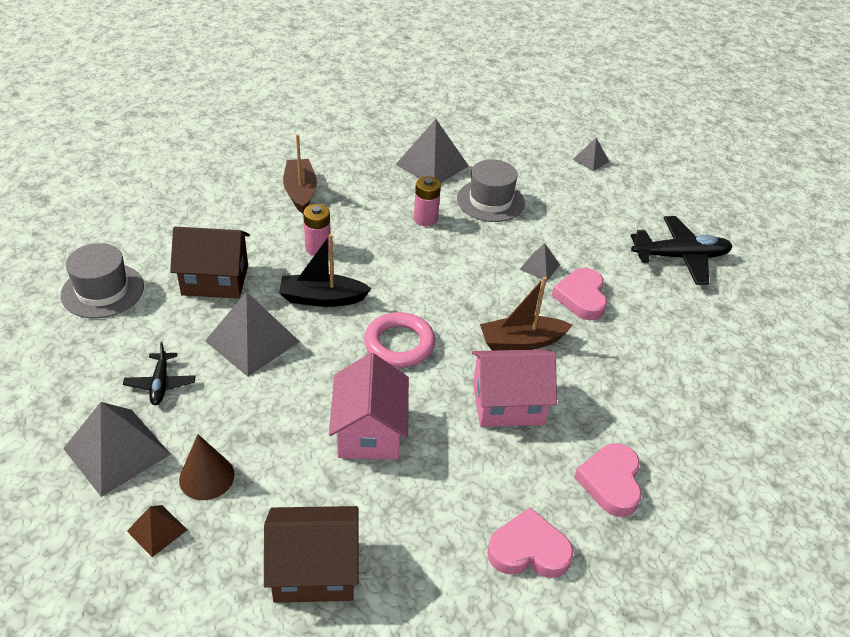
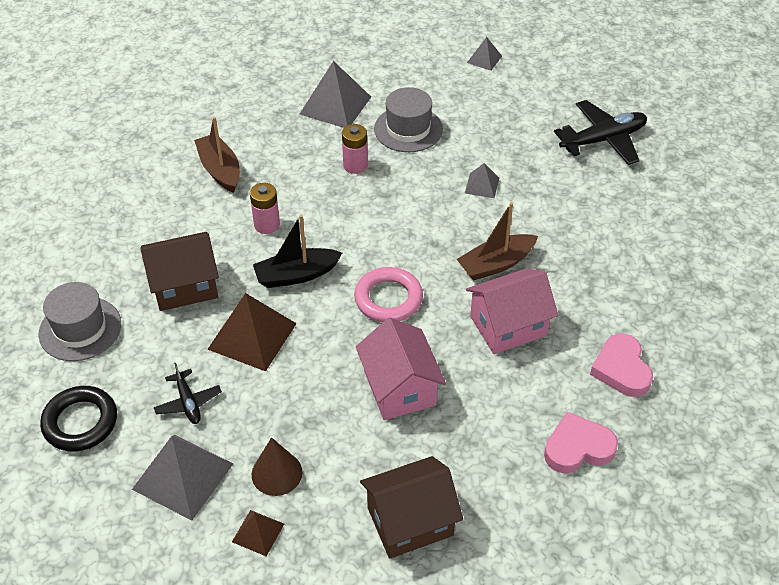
camera: 15 degrees left, 5 degrees up
grey pyramid [205,292,300,377] -> brown pyramid [207,293,297,371]
pink heart [552,268,607,320] -> none
none -> black ring [40,386,117,452]

